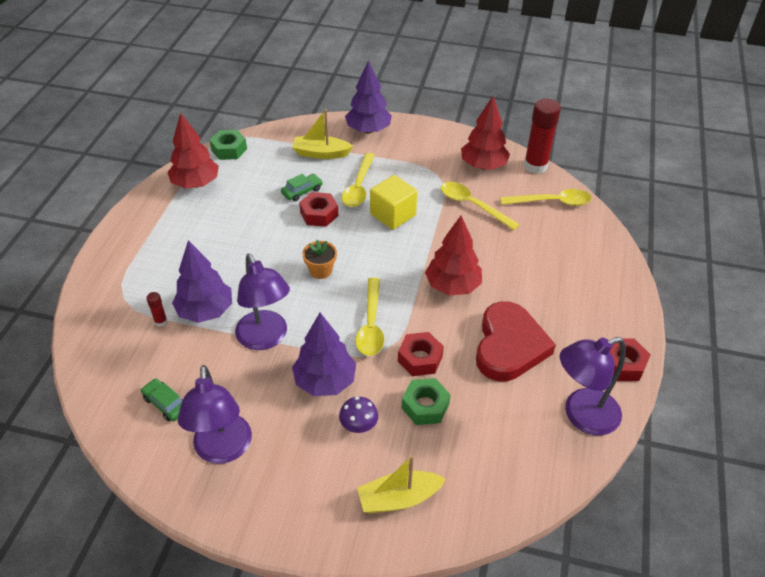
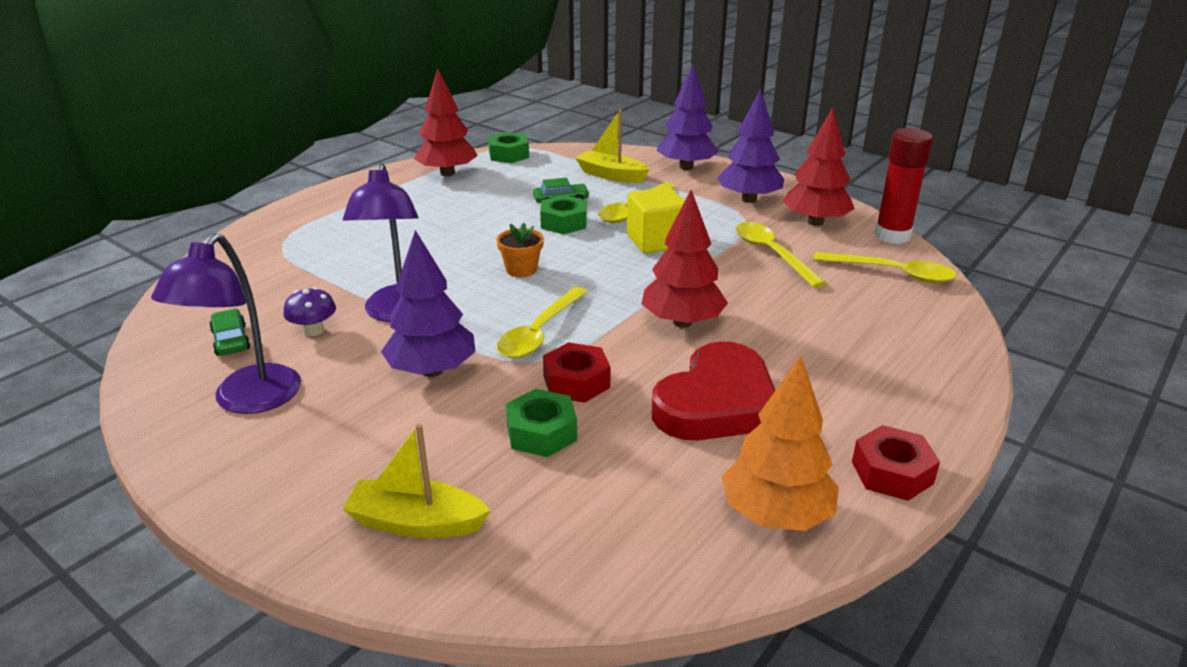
camera: 25 degrees right, 15 degrees down
red glue stick [146,292,167,327] -> none
purple tree [172,240,232,323] -> purple tree moved to [717,89,784,203]
red nut [299,192,338,227] -> green nut [540,195,587,234]
purple mushroom [339,397,378,433] -> purple mushroom moved to [283,287,336,336]
purple lamp [560,337,626,435] -> orange tree [722,356,839,531]

